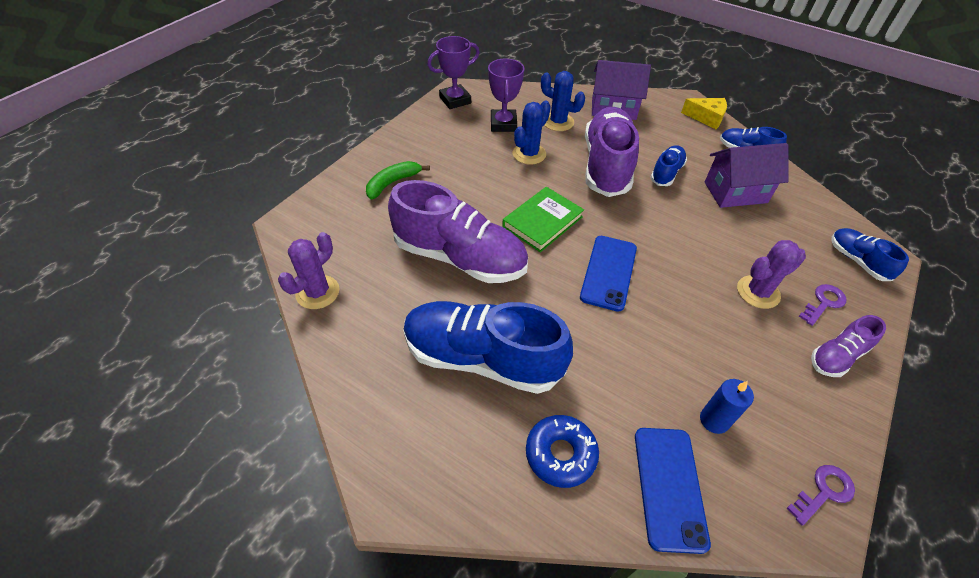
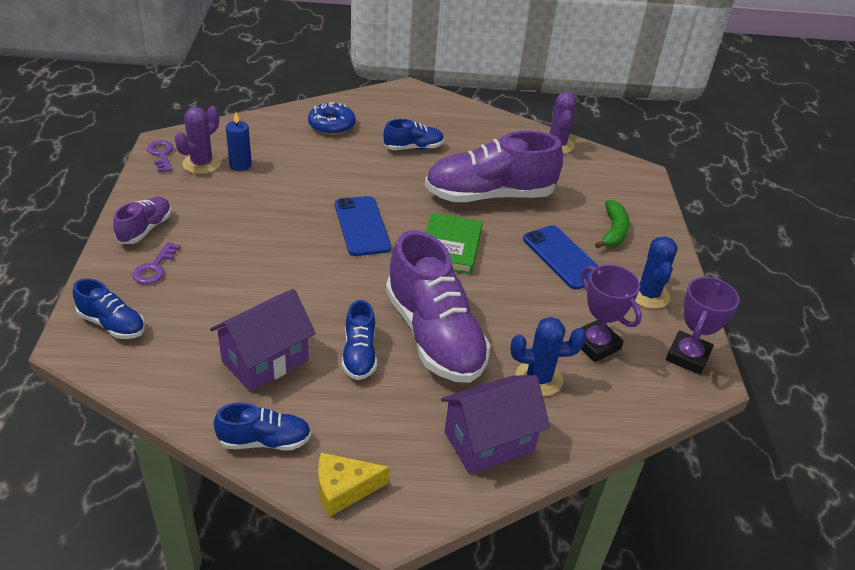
camera: 145 degrees right, 10 degrees down
blue shoe [404,301,573,394] -> blue shoe [384,119,444,150], size x0.49
blue cactus [513,100,551,165] -> blue cactus moved to [635,236,678,309]
blue phone [635,428,711,554] -> blue phone moved to [523,225,598,290]
purple cactus [737,240,806,309] -> purple cactus moved to [175,106,221,174]
purple key [786,465,855,526] -> purple key turned 135 degrees clockwise [147,140,173,172]

